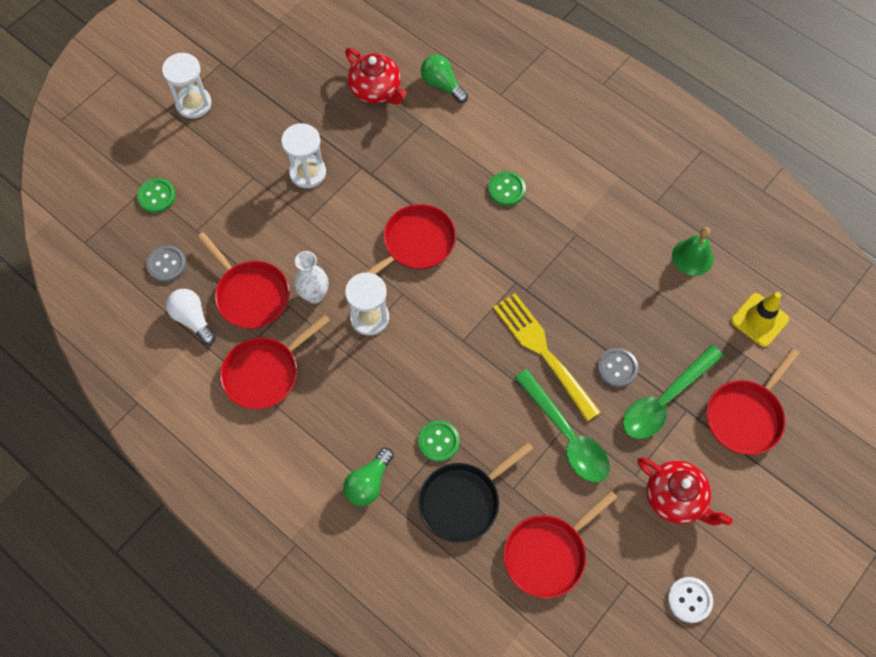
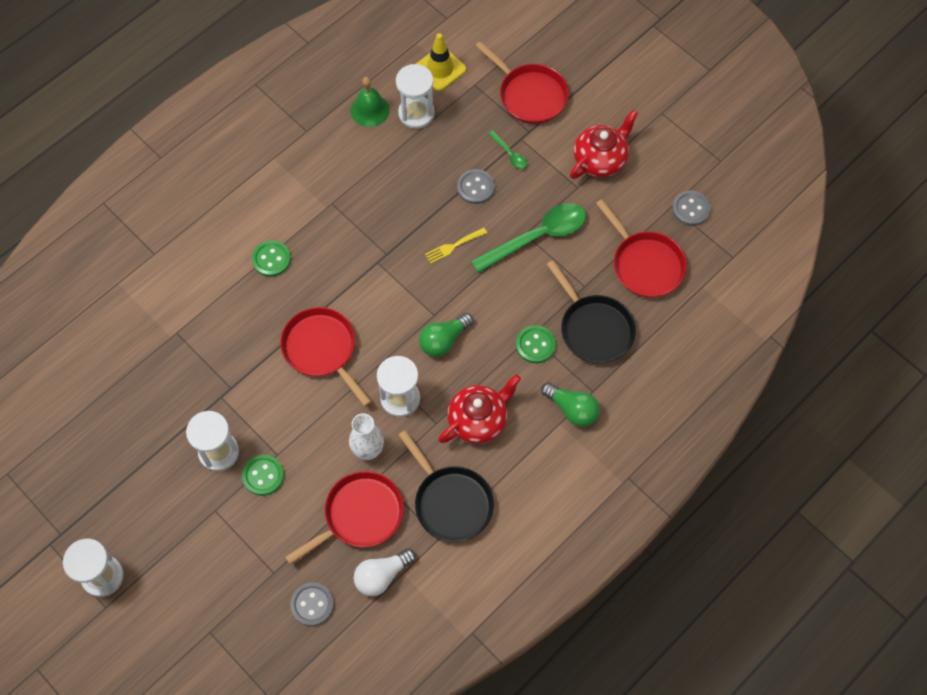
camera: 85 degrees left, 0 degrees up
green button [137,178,176,213] -> green button moved to [242,455,284,496]
red pan [220,315,330,409] -> black pan [398,430,494,542]
red teapot [345,48,407,104] -> red teapot moved to [438,374,521,444]
green light bulb [421,55,468,103] -> green light bulb moved to [419,313,473,357]
yellow fork [493,293,601,421] -> yellow fork [425,228,487,264], size x0.46
green spoon [623,345,724,439] -> green spoon [488,130,527,169], size x0.45
white button [668,577,713,623] -> none
none -> white hourglass [396,64,435,129]
none -> grey button [672,191,711,226]

